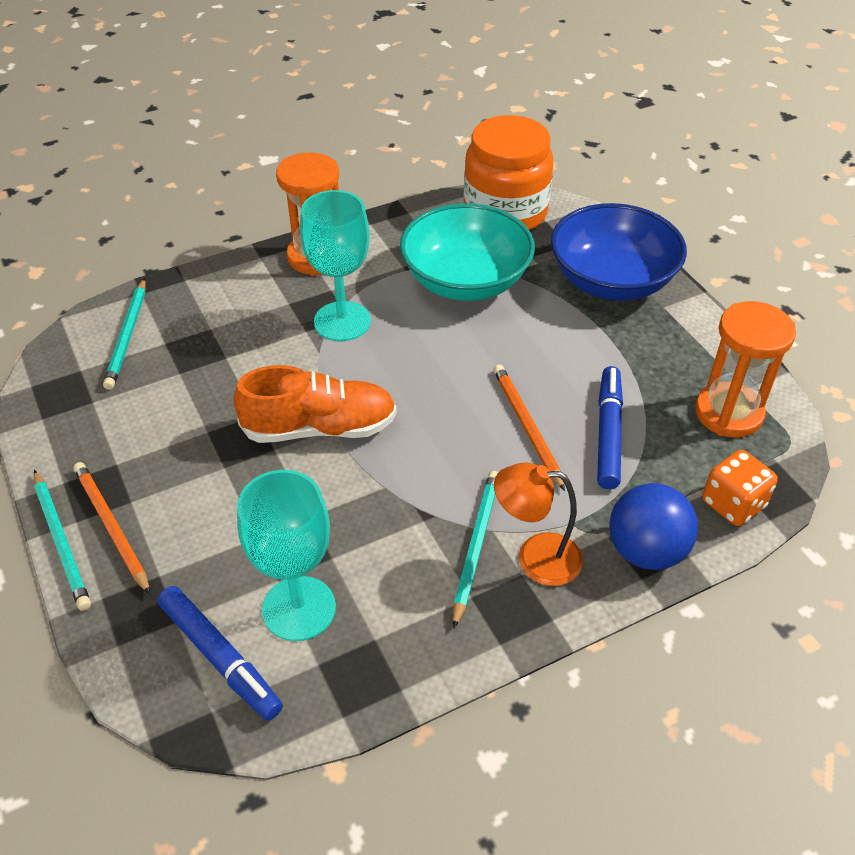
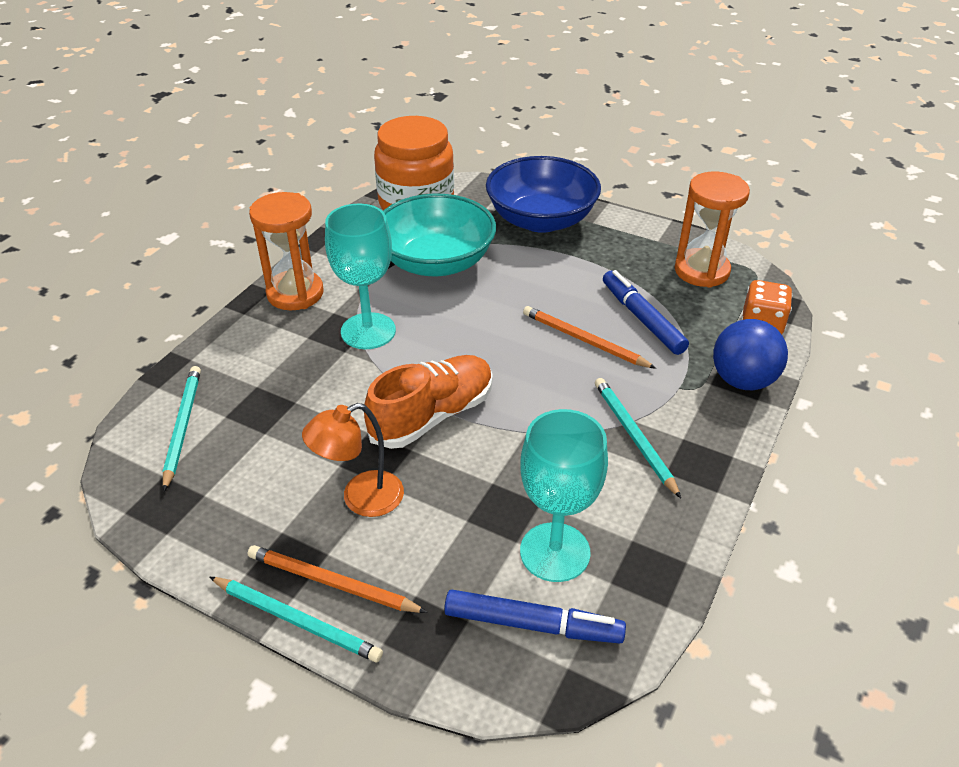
camera: 35 degrees left, 5 degrees down
turquoise pencil [103,278,146,390] -> turquoise pencil turned 150 degrees counterclockwise [163,366,201,491]
orange lamp [494,462,583,586] -> orange lamp moved to [302,403,404,517]

